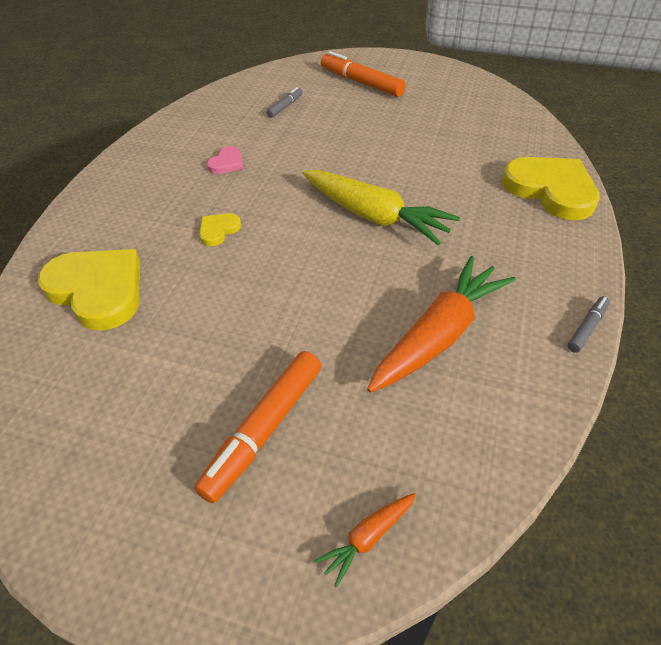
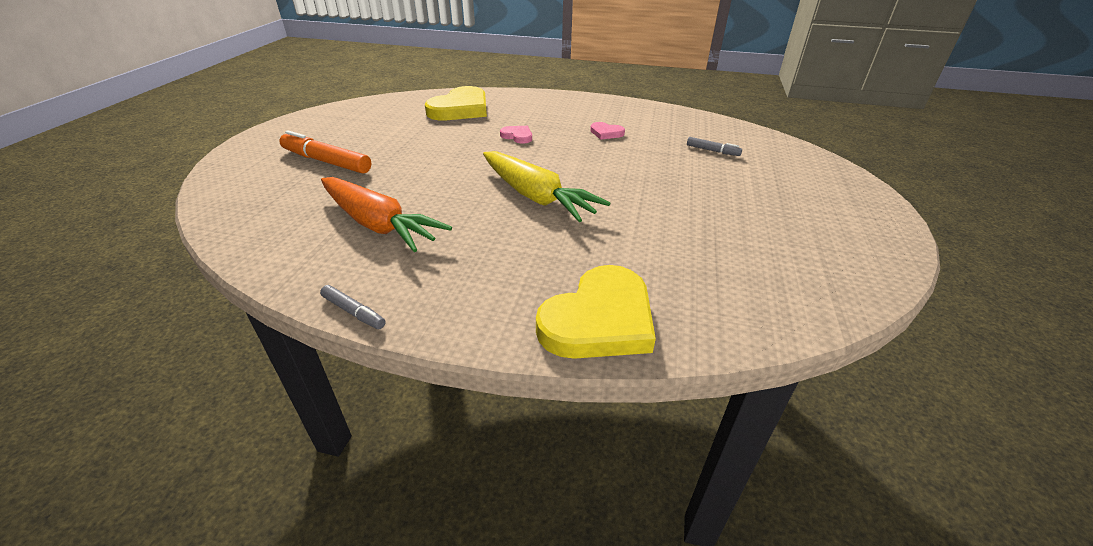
camera: 85 degrees right, 10 degrees down
yellow heart [199,213,241,246] -> pink heart [500,126,532,144]
yellow carrot [302,170,460,245] -> yellow carrot turned 75 degrees counterclockwise [483,151,611,222]
orange carrot [314,493,416,588] -> none
orange marker [321,51,406,97] -> none

